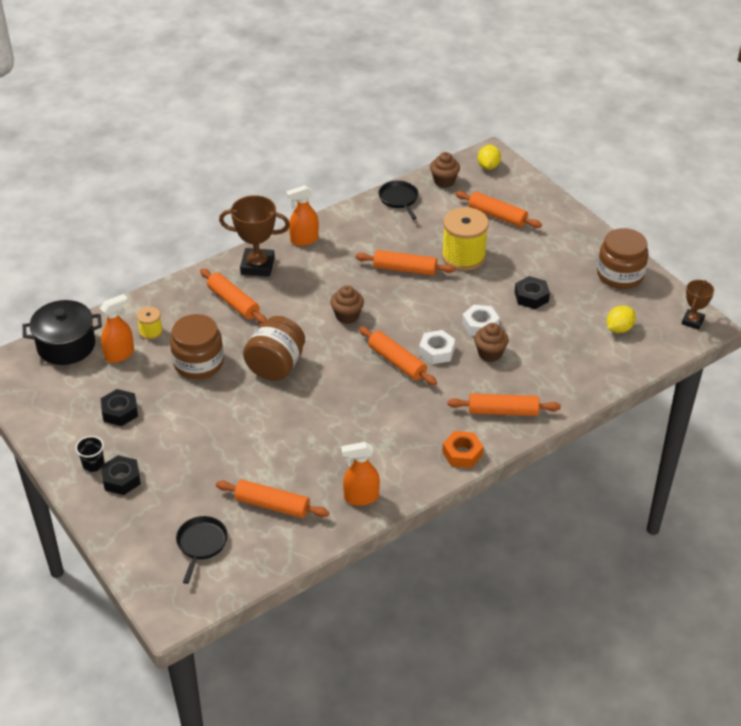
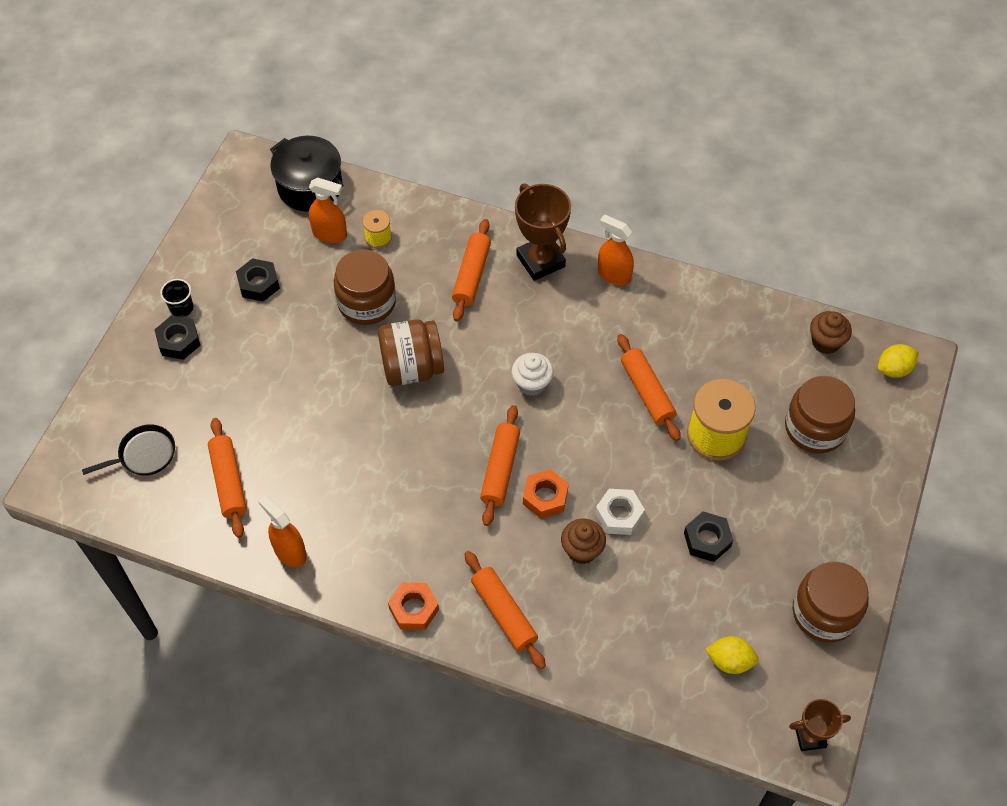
camera: 55 degrees right, 15 degrees up
brown cupcake [330,285,364,324] -> white cupcake [512,353,554,396]
black pan [378,180,418,220] -> none
white nut [419,330,456,364] -> orange nut [523,469,569,519]
orange rolling pin [455,191,542,228] -> brown jar [785,376,855,453]

